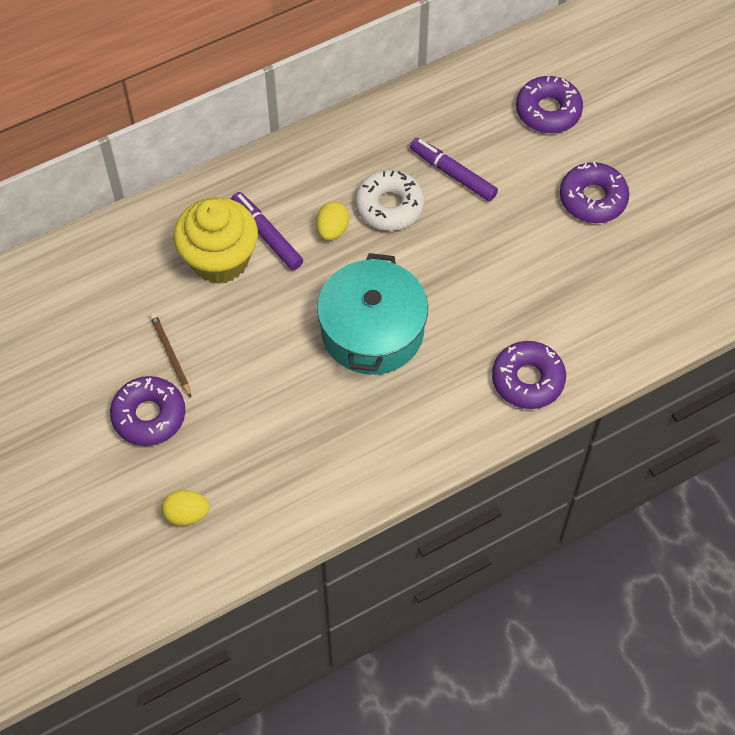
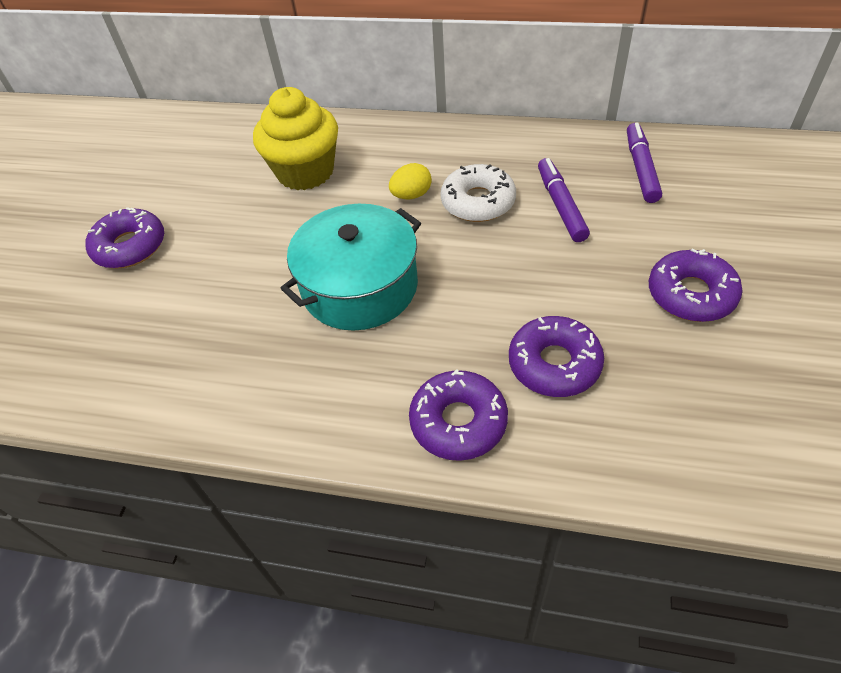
camera: 45 degrees right, 10 degrees down
brown pencil [150,313,191,398] -> none
yellow egg [162,490,209,526] -> none
purple marker [231,192,303,270] -> purple marker moved to [627,122,662,203]
purple donut [516,76,583,133] -> purple donut moved to [509,316,604,397]

